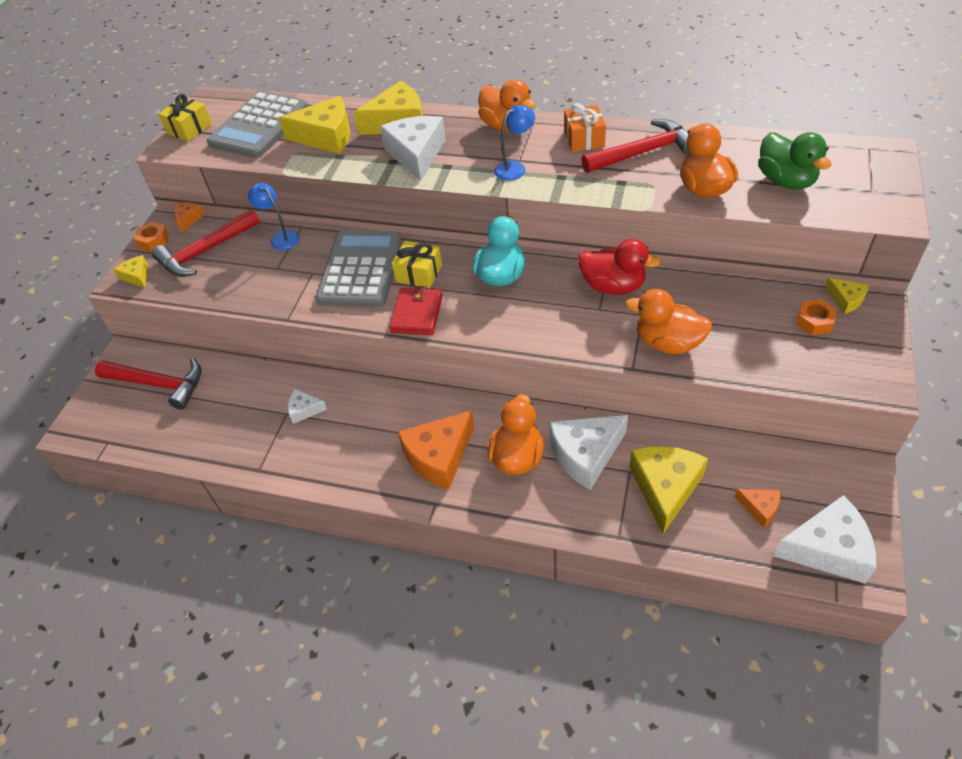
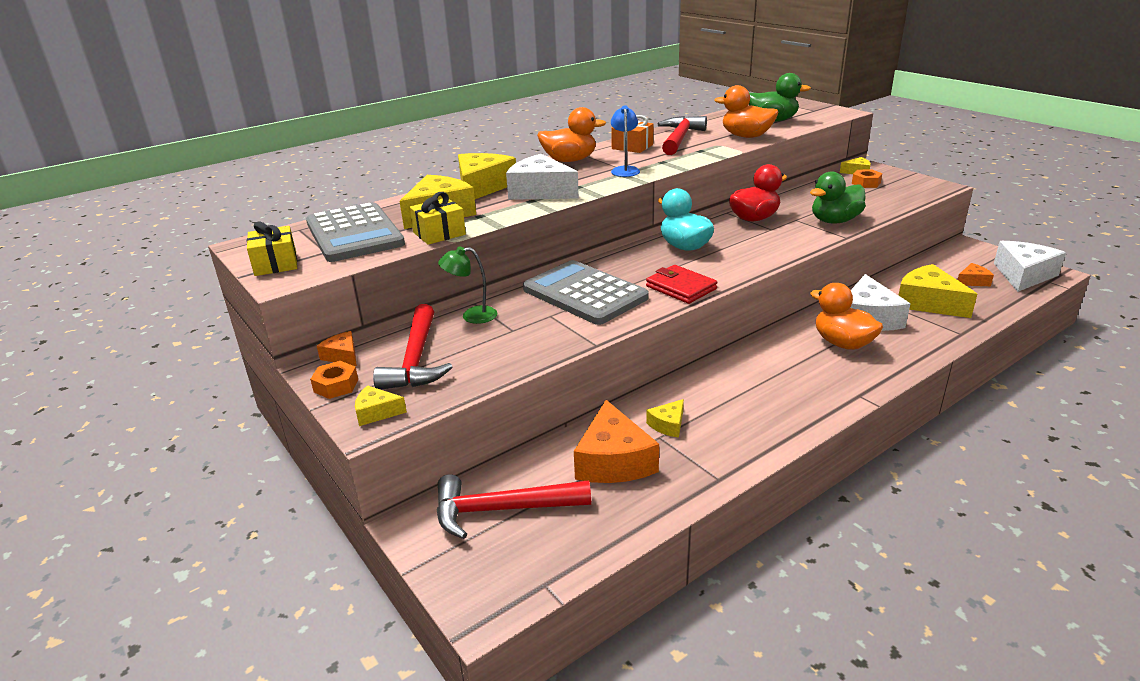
camera: 55 degrees left, 20 degrees down
red hammer [95,358,202,410] -> red hammer turned 150 degrees counterclockwise [437,474,591,539]
blue lamp [248,183,300,250] -> green lamp [438,246,497,324]
white cheese [288,389,327,424] -> yellow cheese [646,399,684,438]
yellow gift [392,241,442,288] -> yellow gift moved to [409,192,466,245]
orange cheese [398,410,475,490] -> orange cheese moved to [574,400,659,483]
orange duck [625,289,712,354] -> green duck [810,171,866,223]

